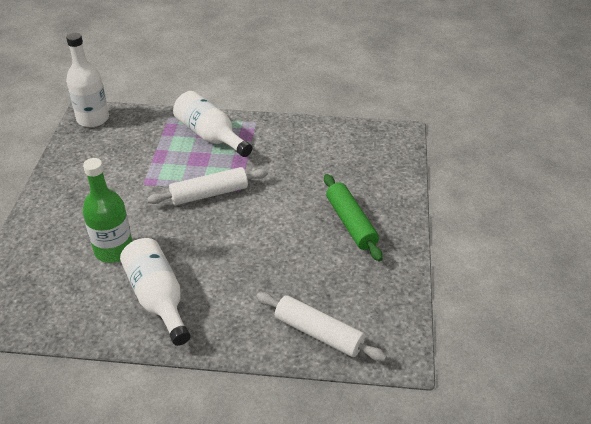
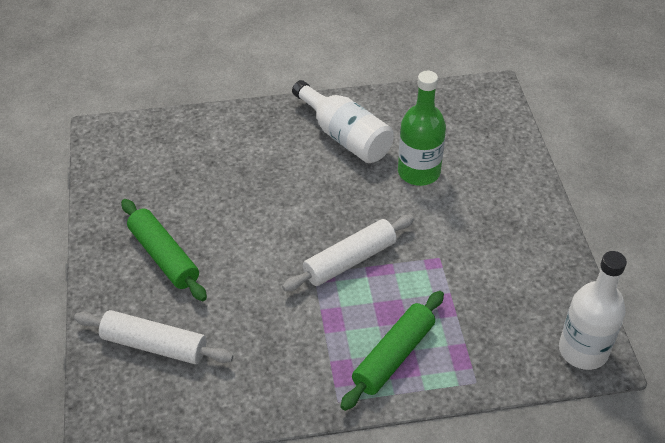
camera: 165 degrees right, 5 degrees up
white bottle [173,91,252,157] -> green rolling pin [340,291,444,411]
white rolling pin [256,292,387,362] -> white rolling pin moved to [74,310,233,364]

